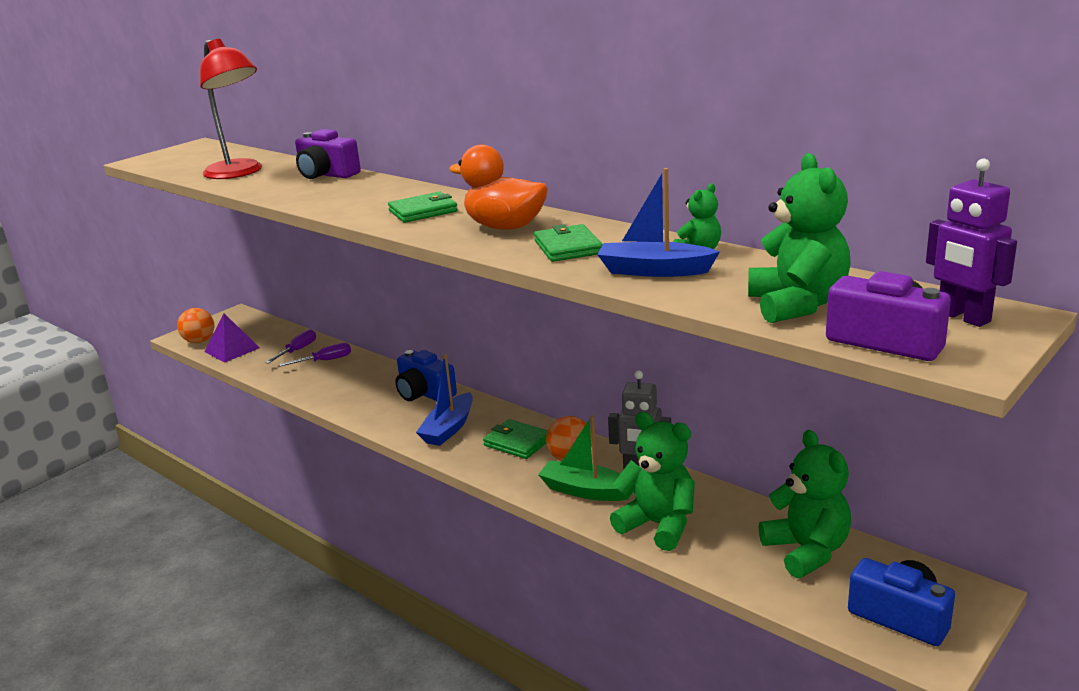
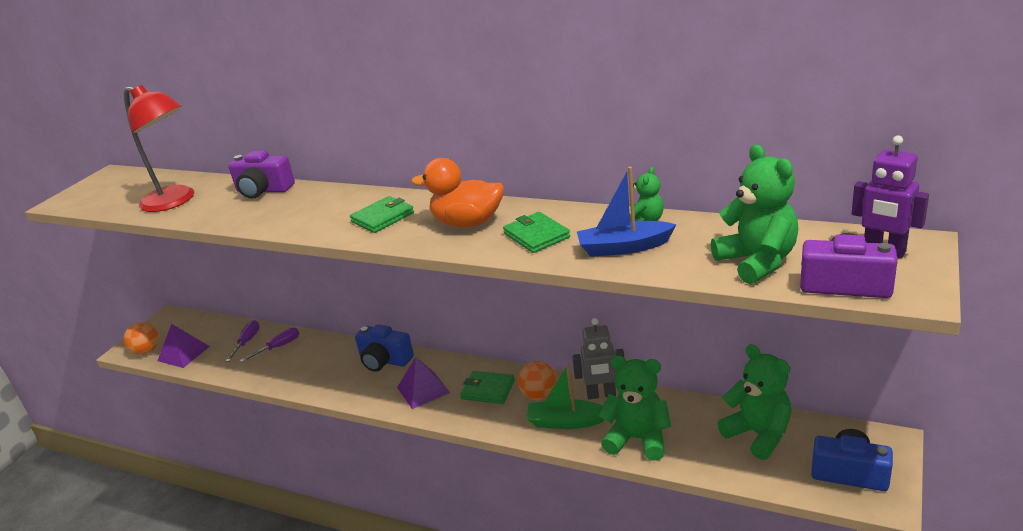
camera: 15 degrees left, 5 degrees up
blue boat [416,354,473,446] -> purple pyramid [397,357,450,409]

